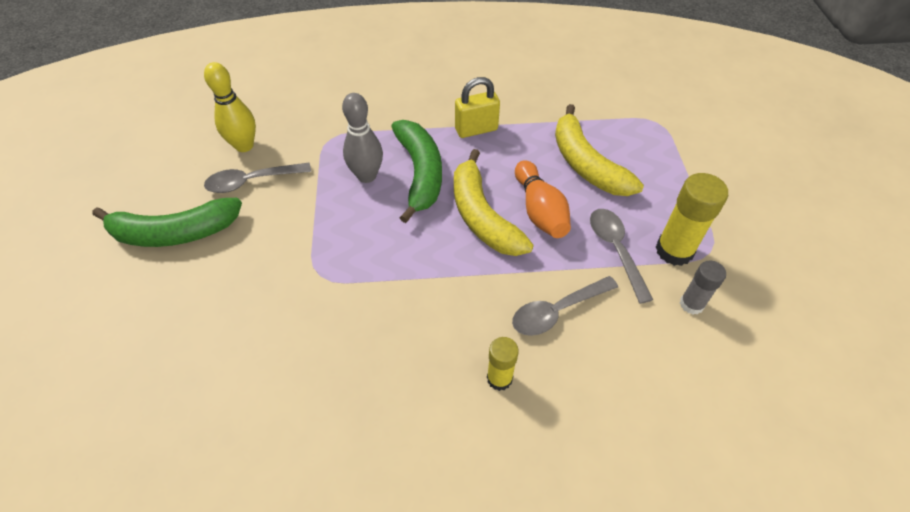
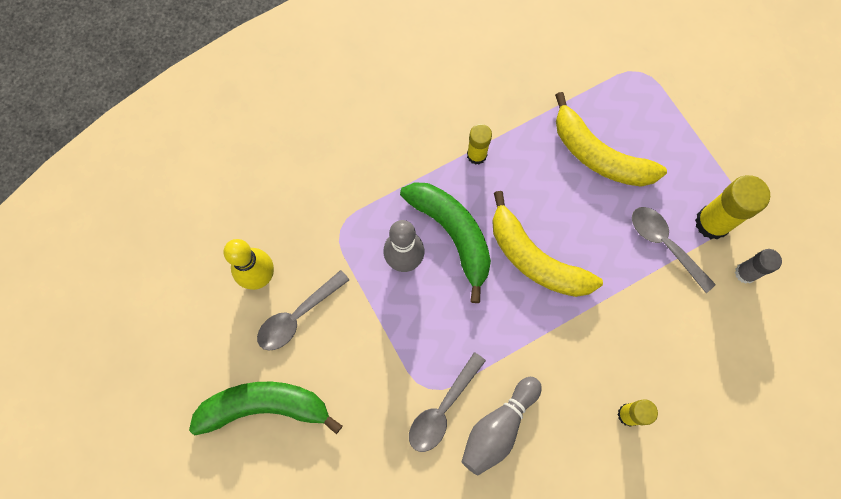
camera: 25 degrees left, 20 degrees up
green banana [93,198,242,247] -> green banana turned 150 degrees counterclockwise [189,382,342,435]
yellow padlock [455,77,500,138] -> yellow glue stick [467,124,492,165]
grey spoon [512,276,618,336] -> grey spoon moved to [409,352,486,452]
orange bowling pin [515,160,571,238] -> none
none -> grey bowling pin [461,377,542,475]

